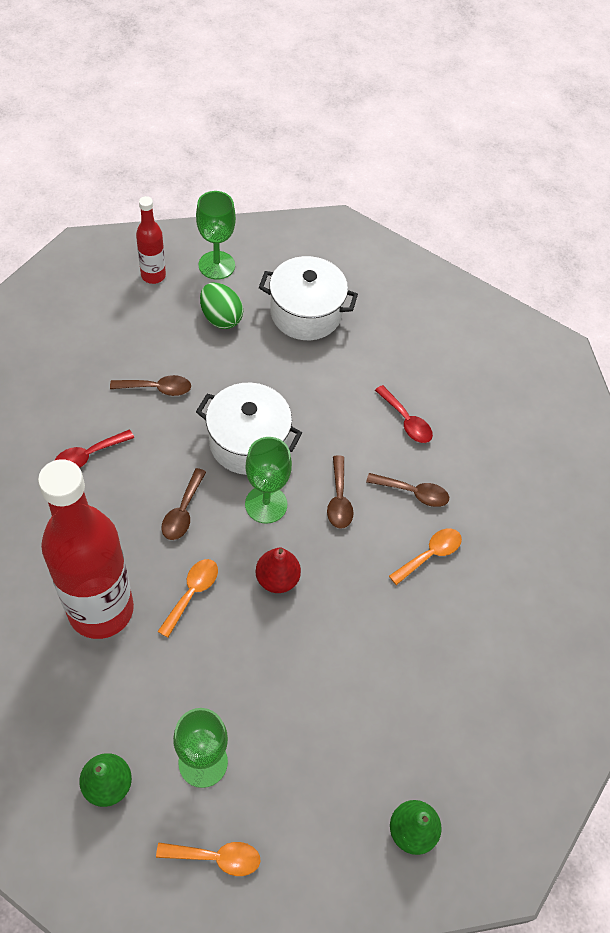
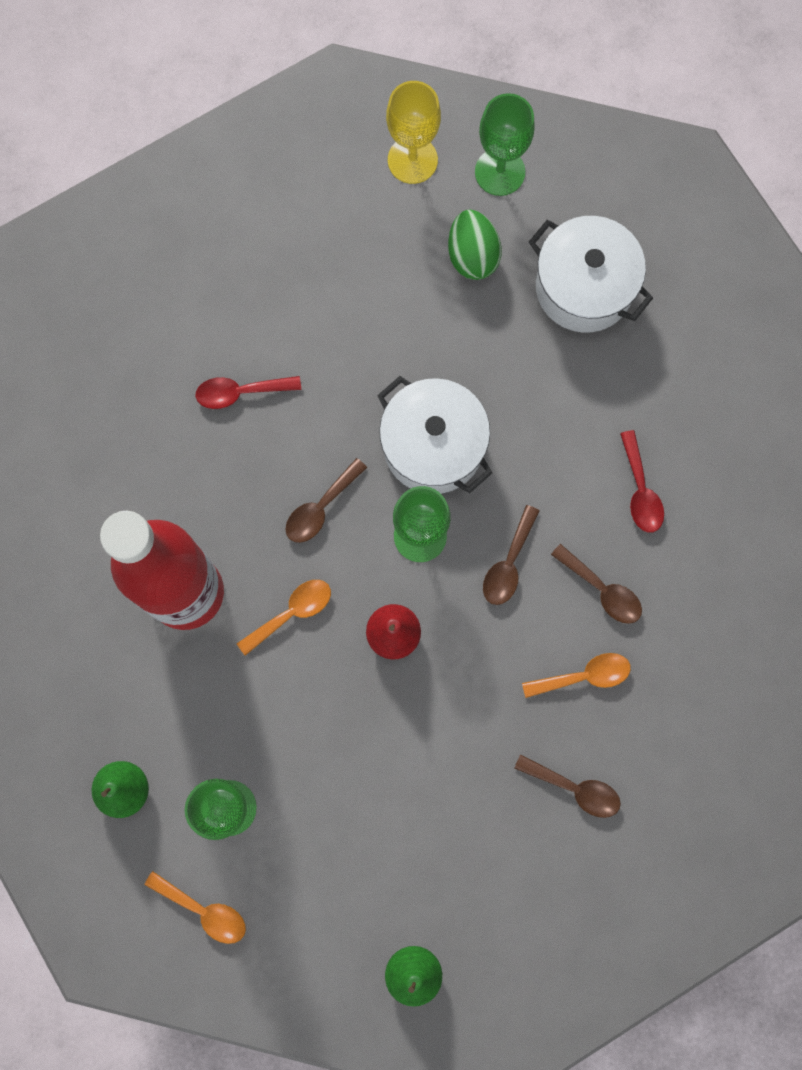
camera: 30 degrees right, 20 degrees up
brown spoon [110,375,191,396] -> brown spoon moved to [514,754,621,818]
red bottle [136,196,166,284] -> yellow goblet [386,81,441,184]

